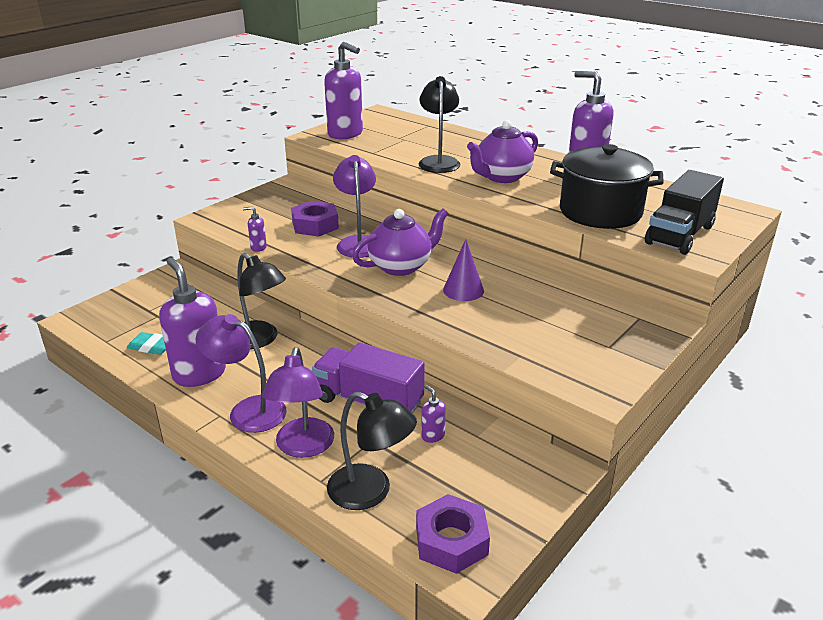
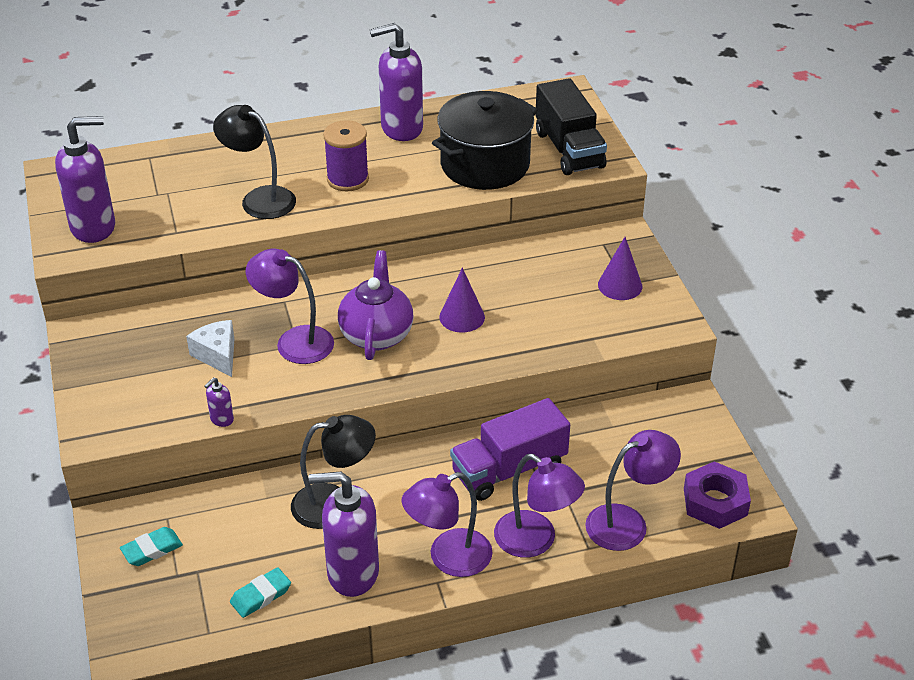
camera: 55 degrees left, 10 degrees up
purple nut [291,201,339,237] -> white cheese [186,320,234,377]
black lamp [327,391,417,510] -> purple lamp [585,430,681,551]
purple soap dispenser [421,385,446,443] -> none
purple teapot [467,120,538,183] -> purple spool [323,120,369,191]
none -> turquoise eraser [120,527,183,566]
none -> purple cone [598,237,642,300]

